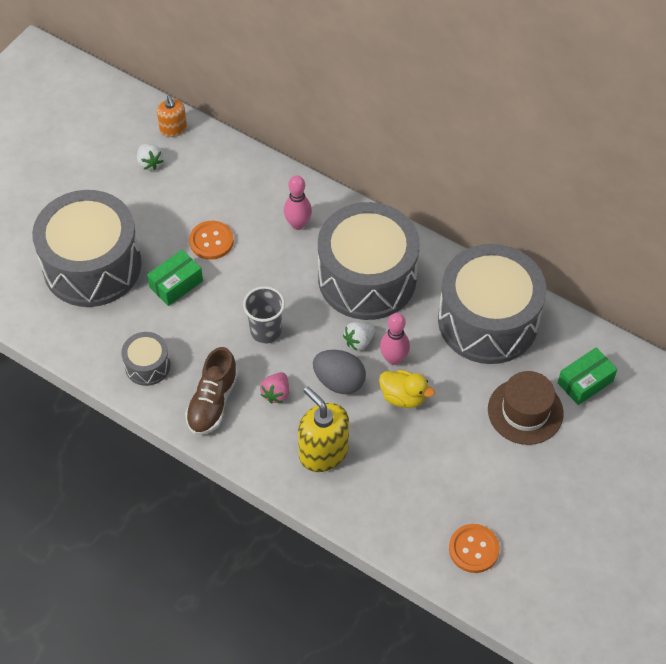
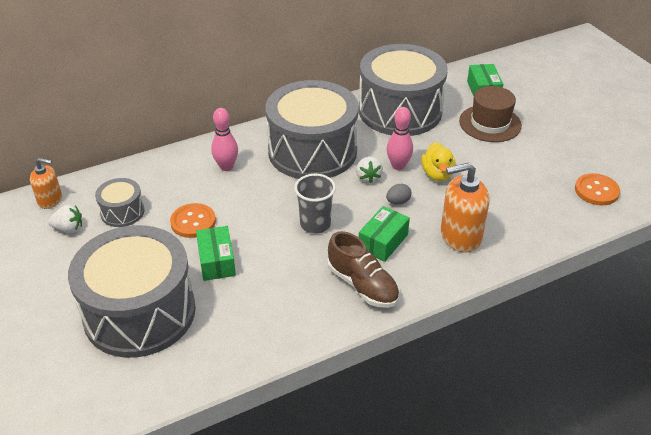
camera: 60 degrees left, 15 degrees down
grey drum [121,332,171,386] -> grey drum moved to [95,178,144,227]
pink strawberry [260,372,289,404] -> green box [359,206,410,262]
yellow soap dispenser [298,387,349,472] -> orange soap dispenser [441,163,490,253]
grey egg [313,350,366,394] -> grey egg [386,184,411,205], size x0.53
yellow duck [379,370,435,408] -> yellow duck turned 120 degrees clockwise [421,142,456,181]

